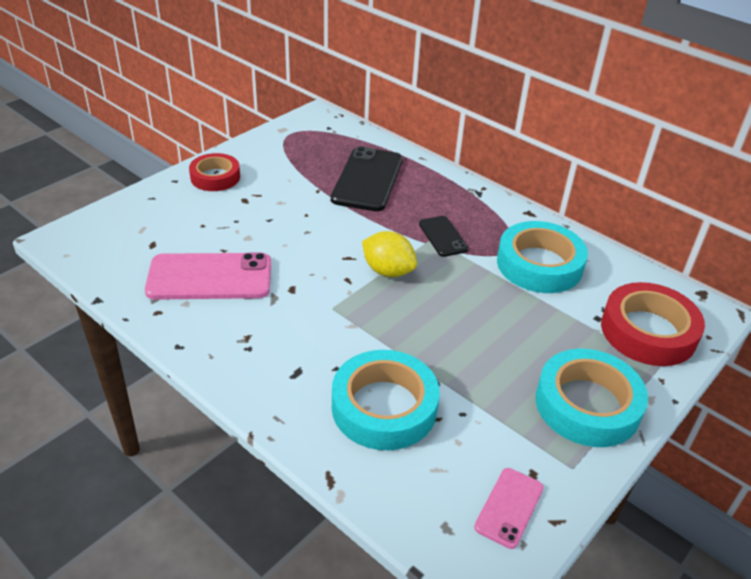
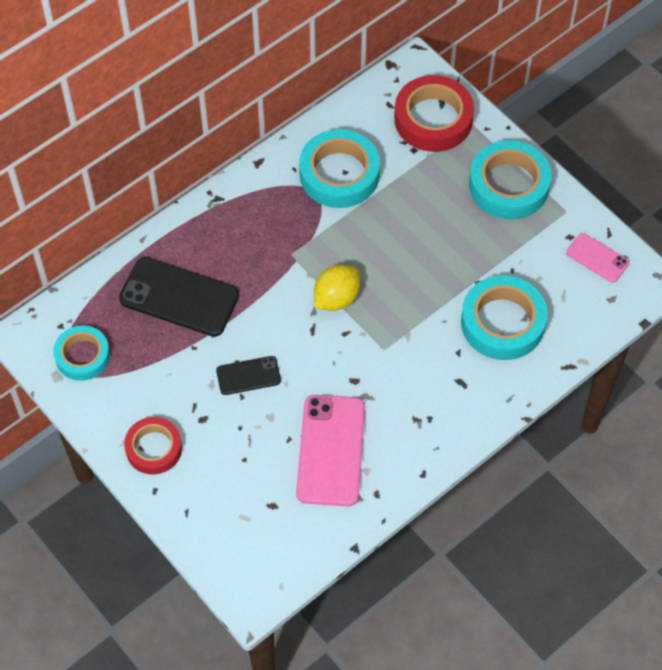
camera: 80 degrees left, 20 degrees up
black phone [419,216,468,257] -> black phone moved to [216,356,281,395]
none -> turquoise tape [53,325,110,381]

